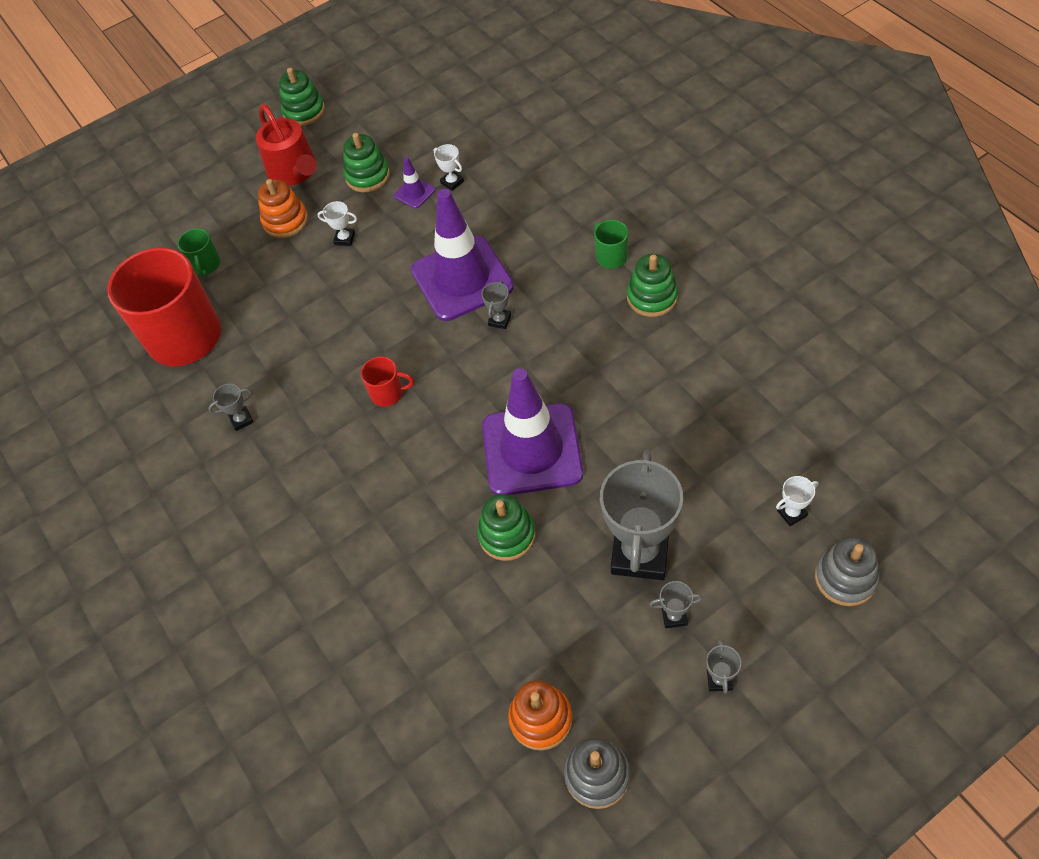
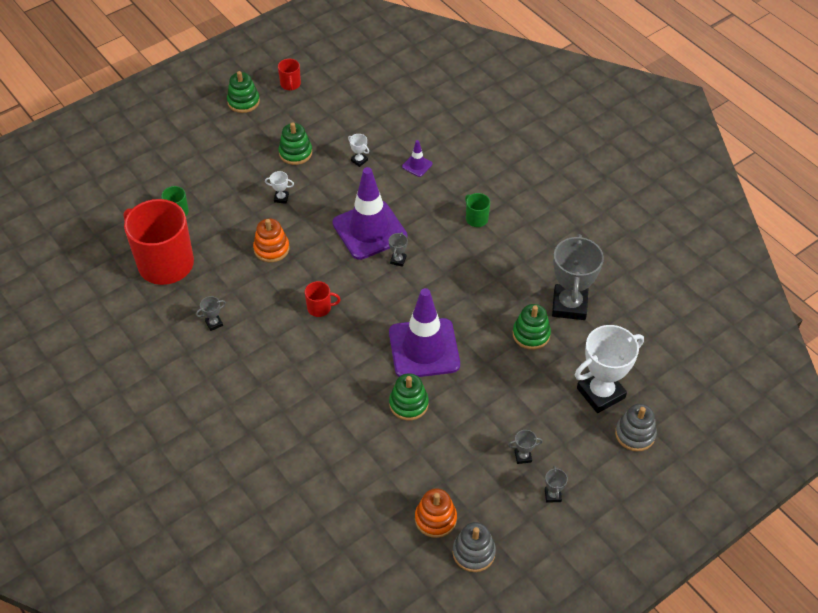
camera: 10 degrees left, 5 degrees down
red watering can [256,104,317,186] -> none
orange stacking toy [258,179,308,238] -> orange stacking toy moved to [253,219,290,262]
purple traffic cone [394,157,435,209] -> purple traffic cone moved to [402,140,432,177]
grey trophy [600,450,683,580] -> grey trophy moved to [552,234,604,320]
green stacking toy [627,254,678,317] -> green stacking toy moved to [513,304,551,350]
white trophy [776,476,818,526] -> white trophy [575,325,644,413], size x2.44
none -> red mug [278,59,301,91]

